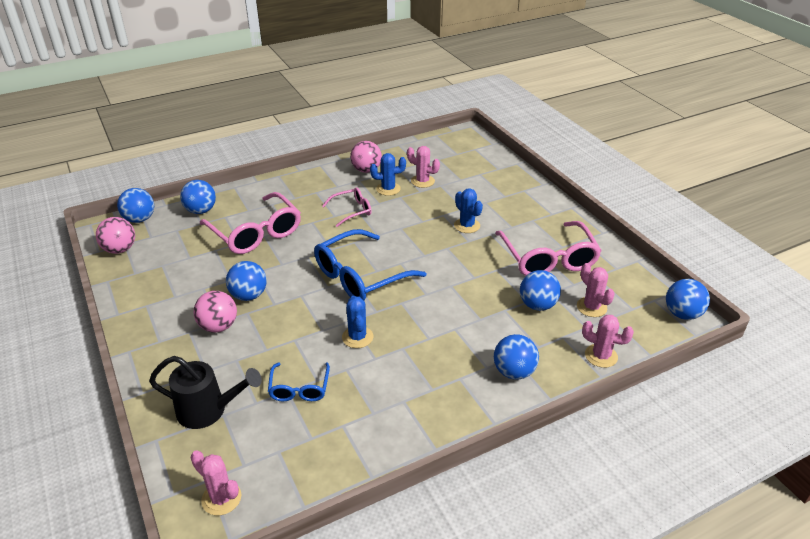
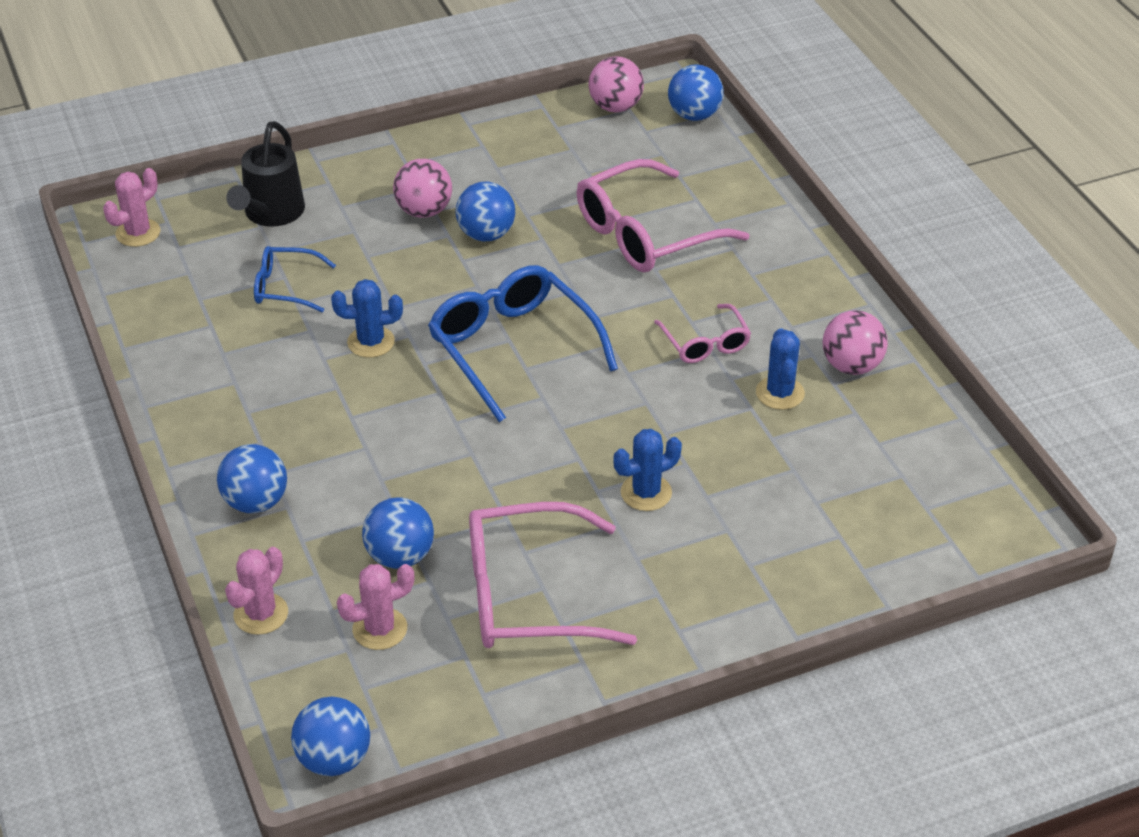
camera: 95 degrees right, 5 degrees up
blue ball [180,180,216,214] -> none
pink cactus [407,146,440,188] -> none

